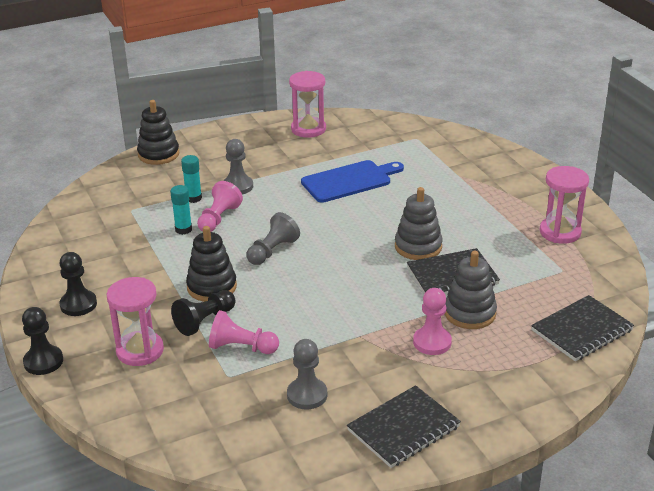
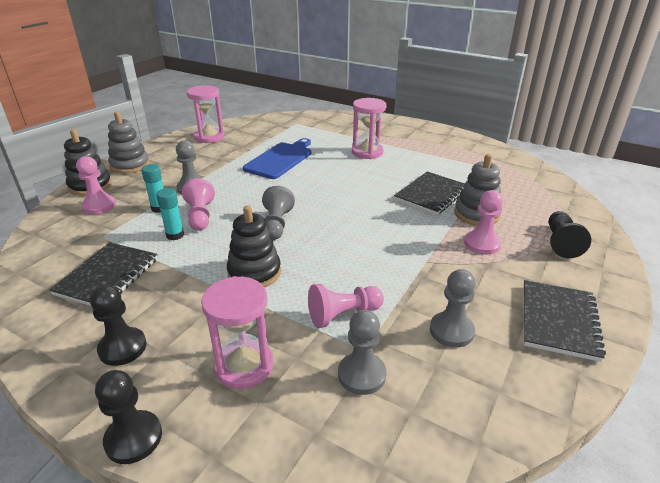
camera: 35 degrees left, 0 degrees up
black pawn [171,290,236,336] -> black pawn moved to [549,211,591,258]
grey stacking toy [395,187,443,260] -> grey stacking toy moved to [108,112,150,174]
black notebook [531,295,634,361] -> black notebook moved to [49,242,158,306]
pink hourglass [540,166,589,244] -> pink hourglass moved to [352,98,387,159]
none -> pink pawn [76,156,116,215]
none -> grey pawn [338,310,386,395]

